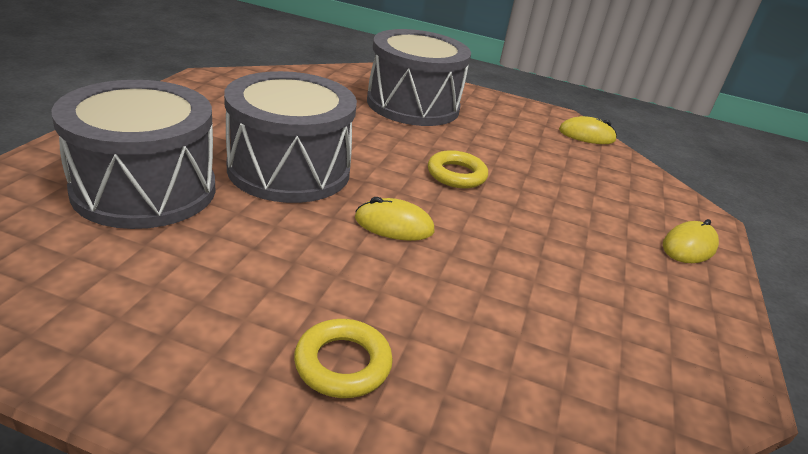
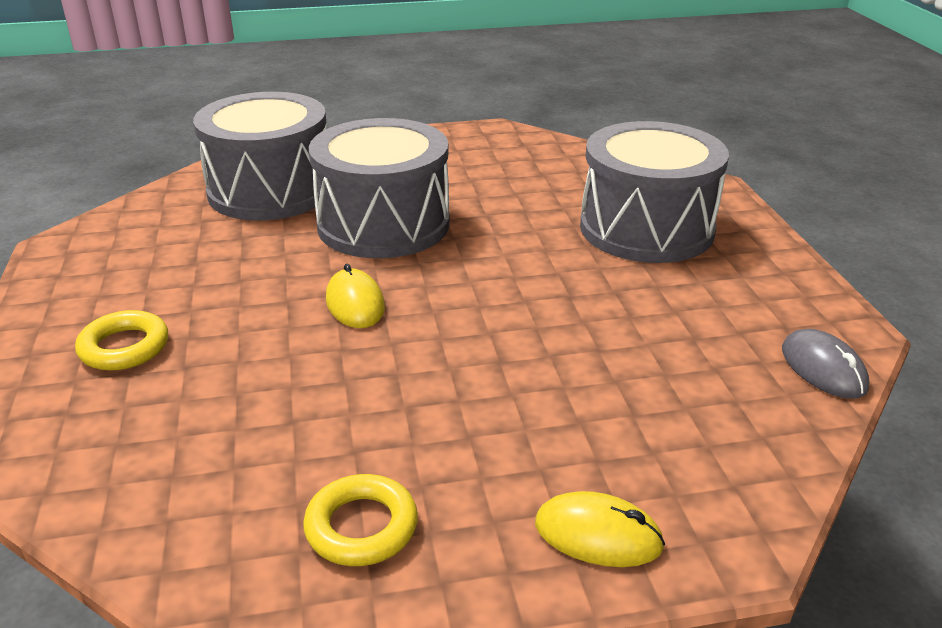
camera: 65 degrees right, 0 degrees up
yellow ring [428,150,488,188] -> yellow ring moved to [303,474,418,566]
yellow mouse [559,116,617,144] -> grey mouse [782,329,870,399]

